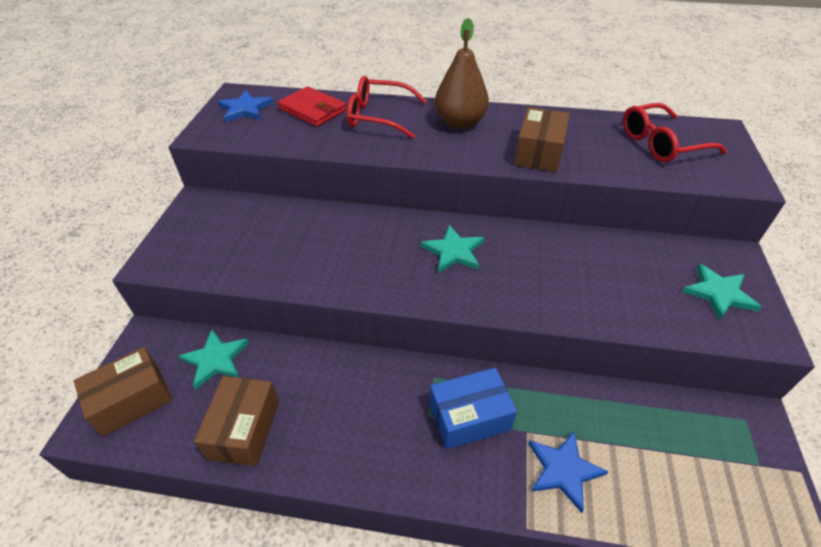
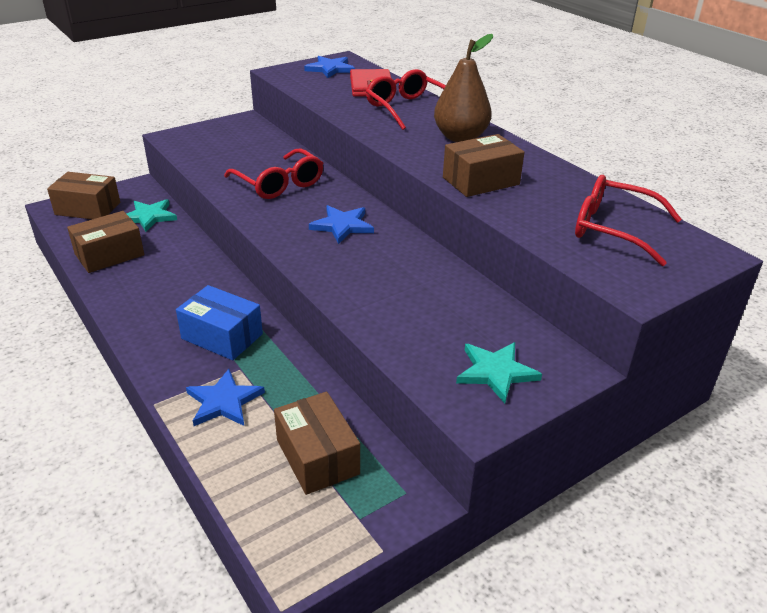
camera: 45 degrees right, 10 degrees down
turquoise star [421,225,484,273] -> blue star [309,205,374,244]
none -> red glasses [224,148,323,199]
none -> brown box [274,392,360,495]

